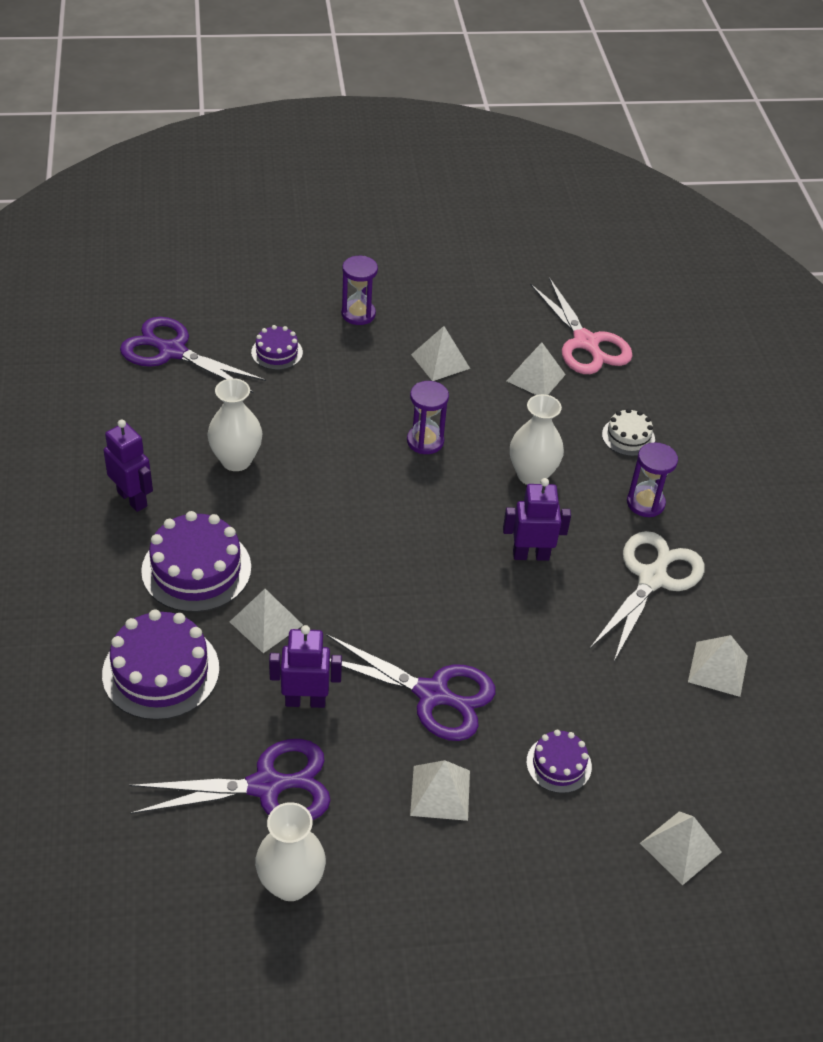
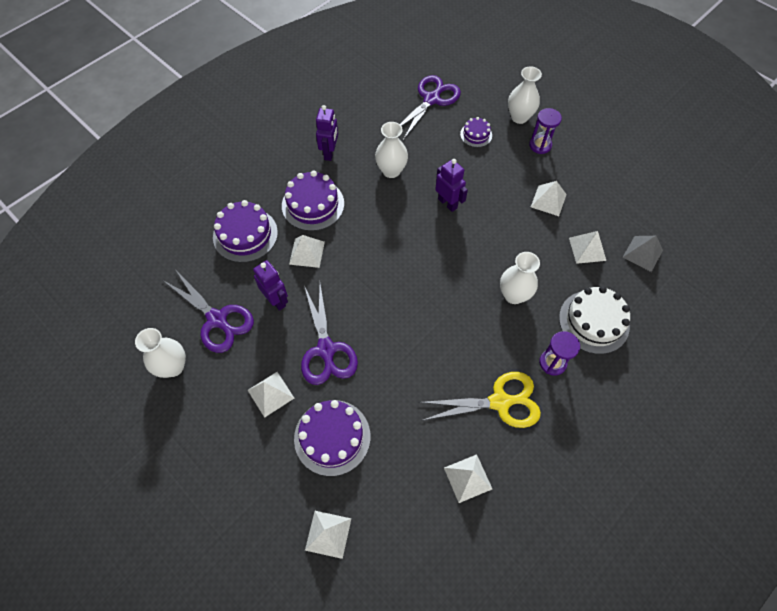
camera: 55 degrees right, 15 degrees up
purple scissors [120,317,266,393] -> purple scissors turned 45 degrees clockwise [400,75,461,140]
purple hourglass [407,381,449,454] -> none
purple robot [503,478,571,561] -> purple robot moved to [435,159,468,212]
purple cake [526,730,592,793] -> purple cake [294,400,370,476], size x1.83
pink scissors [530,277,633,374] -> grey pyramid [623,236,663,272]
white scissors [590,531,705,661] -> yellow scissors [419,372,541,428]
white cake [602,408,655,456] -> white cake [559,286,630,354], size x1.83
none -> white vase [508,66,542,124]

